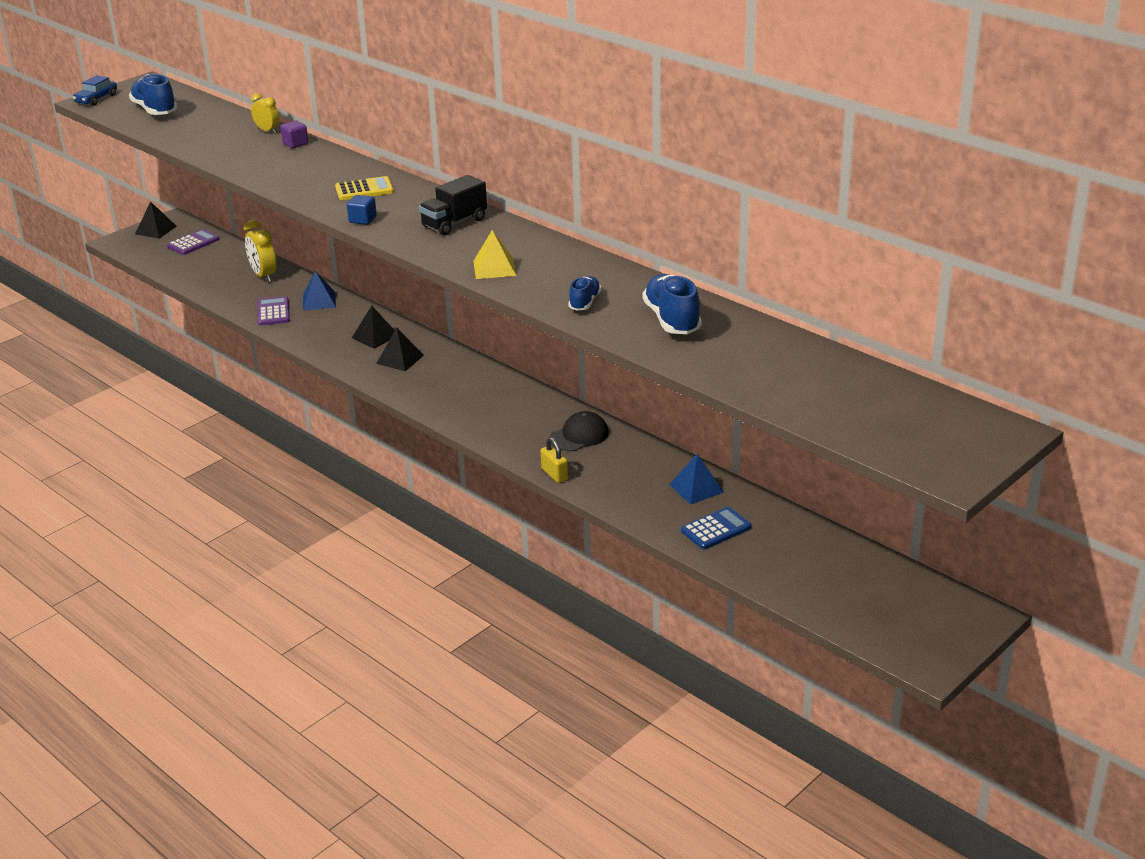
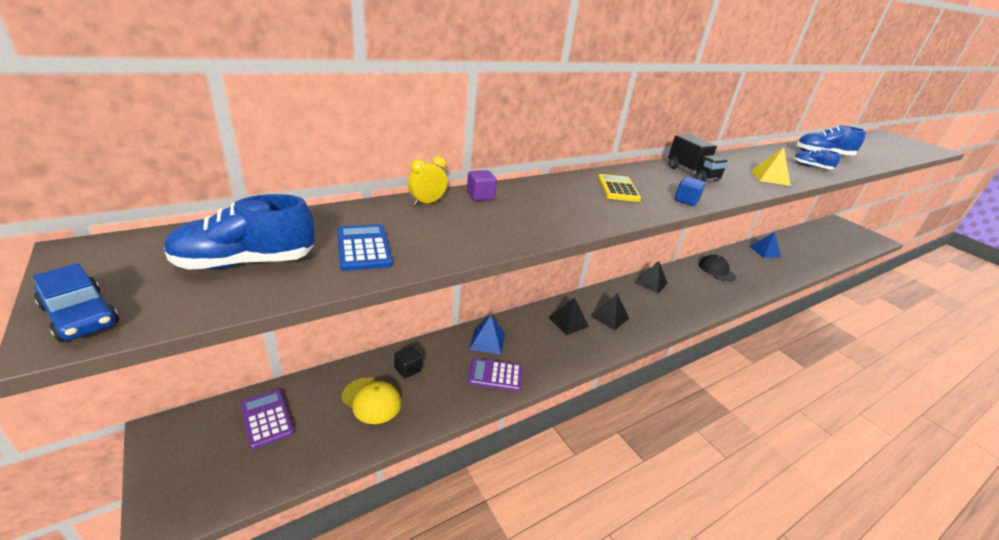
camera: 80 degrees left, 0 degrees up
black pyramid [135,201,177,239] -> black pyramid moved to [635,261,668,293]
yellow clock [244,220,276,282] -> black cube [394,346,422,379]
yellow padlock [541,437,568,483] -> none
blue calculator [681,507,751,549] -> blue calculator moved to [337,224,393,271]
none -> yellow cap [342,377,401,424]

